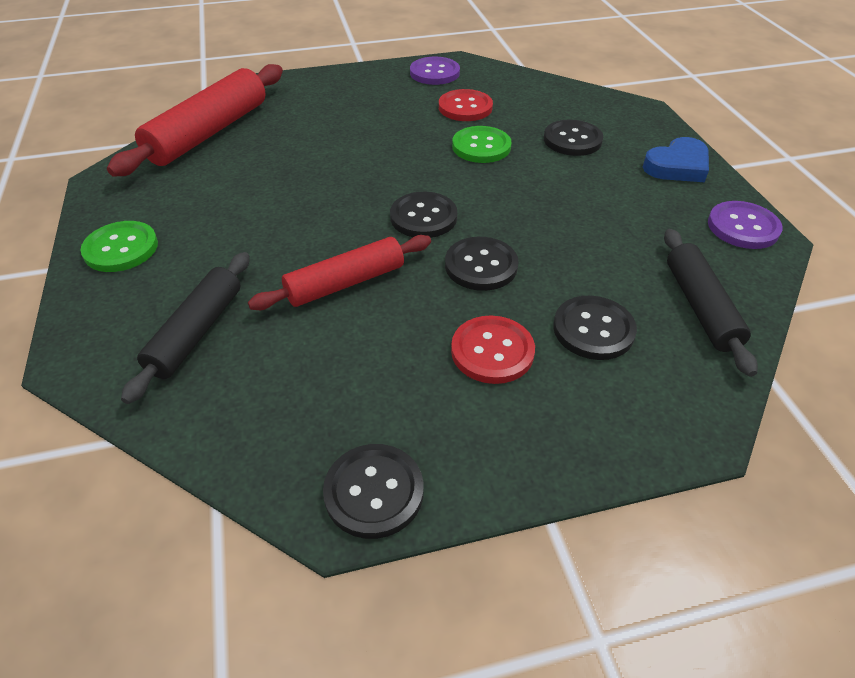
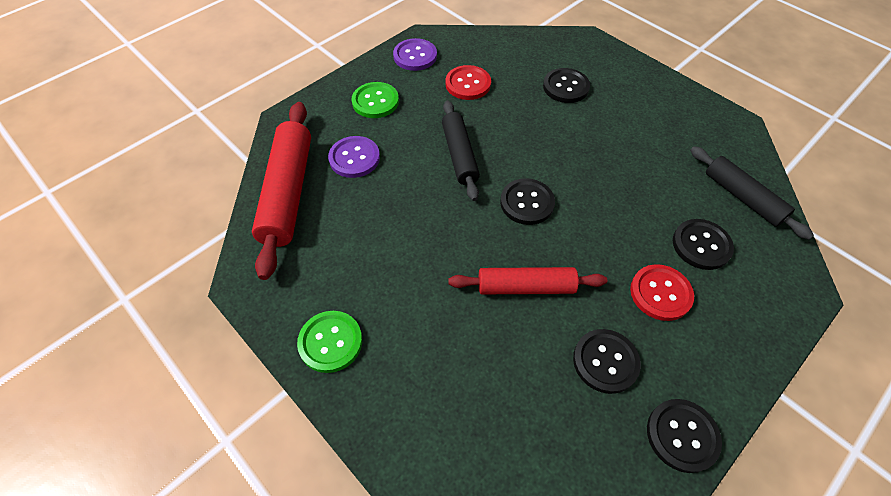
camera: 30 degrees left, 10 degrees up
black rolling pin [121,252,250,404] -> black rolling pin moved to [442,101,480,201]
red rolling pin [248,235,431,310] -> red rolling pin turned 60 degrees clockwise [449,267,607,294]
black button [445,237,518,291] -> black button moved to [573,329,641,394]
green button [452,126,512,163] -> green button moved to [352,82,399,118]
blue heart [643,137,709,182] -> none
purple button [708,201,783,249] -> purple button moved to [328,136,380,178]

